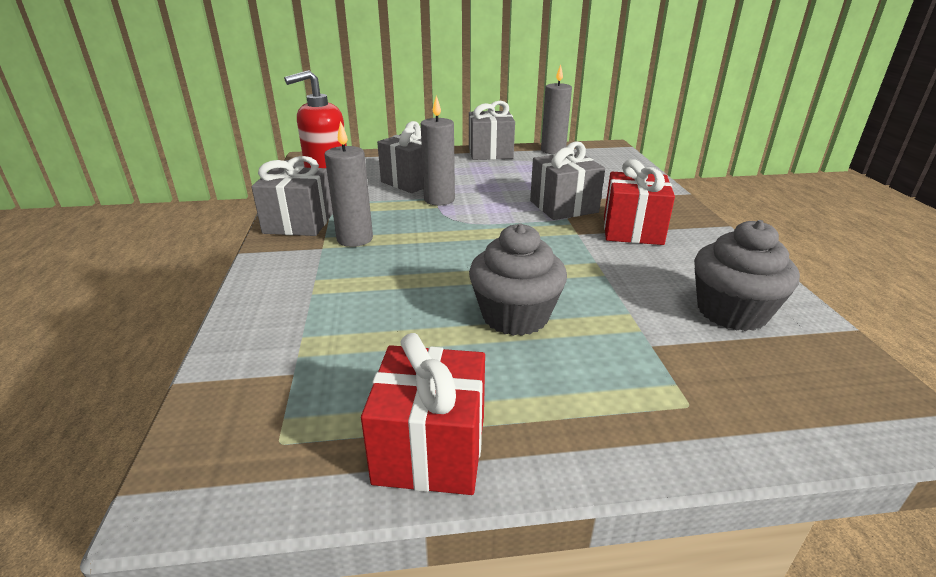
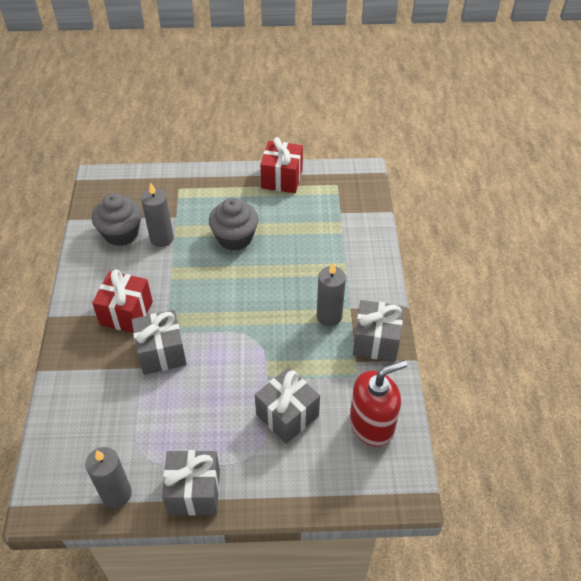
camera: 175 degrees left, 20 degrees up
grey candle [421,95,455,205] -> grey candle moved to [141,183,174,247]

